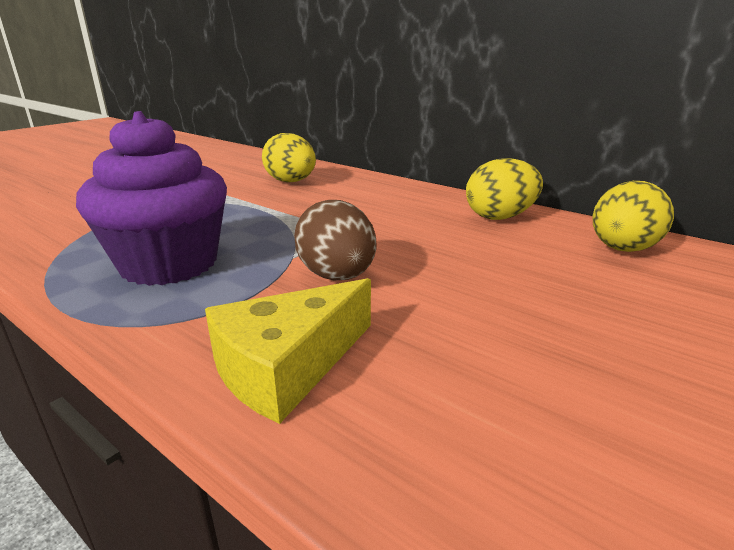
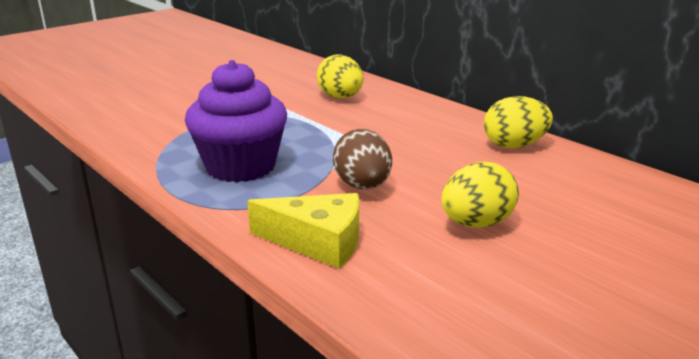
camera: 10 degrees right, 0 degrees up
yellow cheese [205,278,371,424] -> yellow cheese turned 135 degrees counterclockwise [247,193,359,269]
yellow egg [592,181,674,252] -> yellow egg moved to [441,162,519,228]

